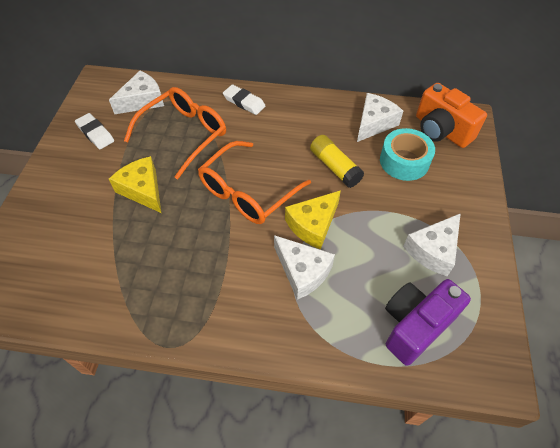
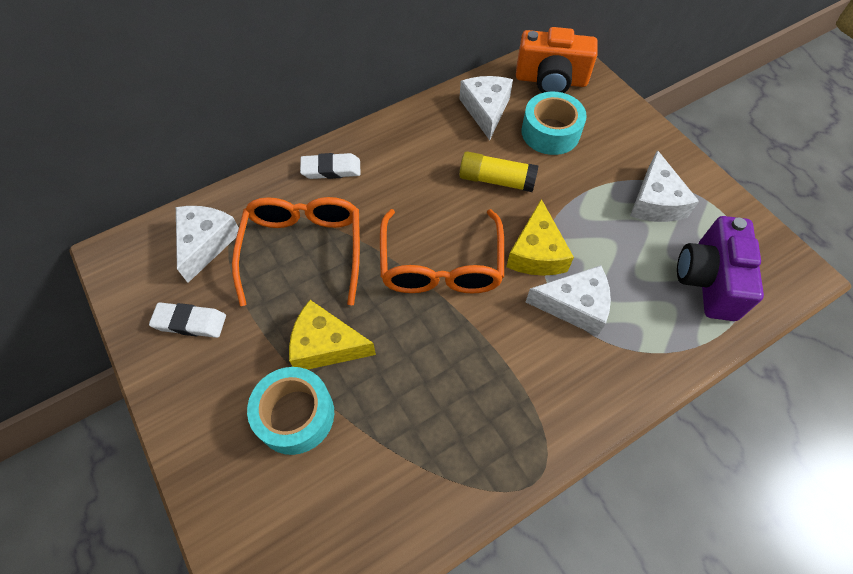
camera: 40 degrees left, 5 degrees up
none -> turquoise tape [247,367,334,455]

